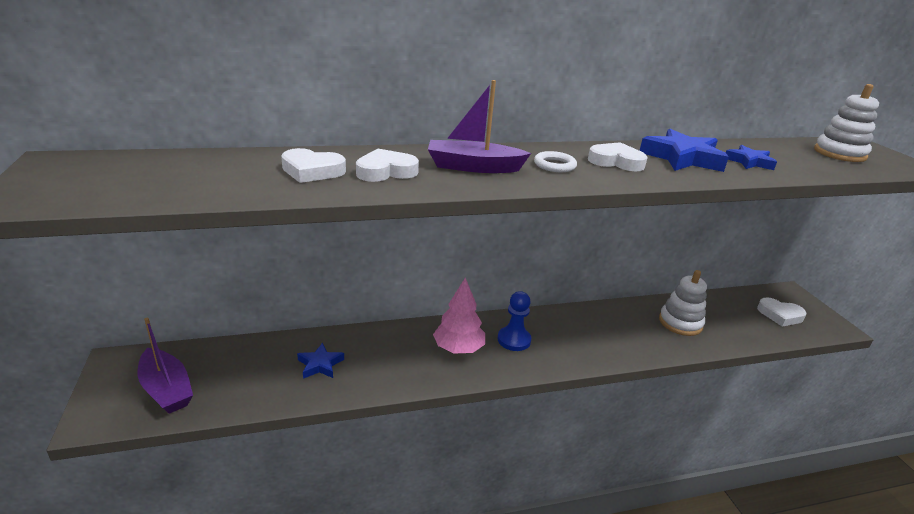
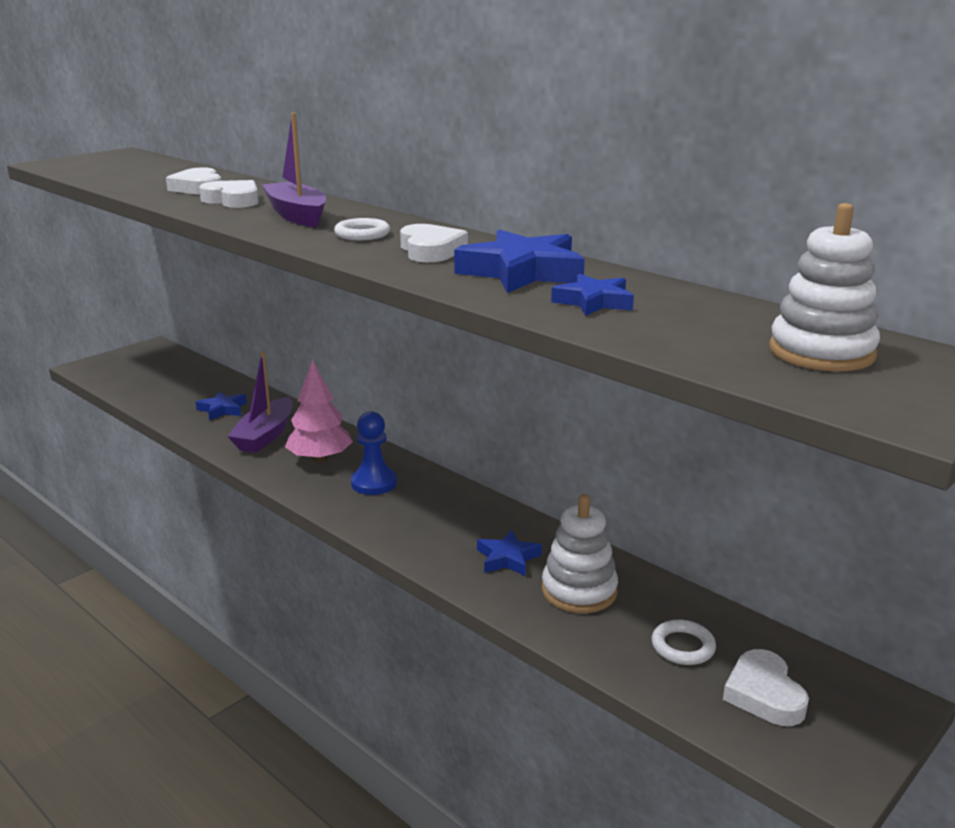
camera: 60 degrees right, 5 degrees down
purple boat [138,318,193,414] -> purple boat moved to [227,352,293,453]
none -> blue star [477,530,542,576]
none -> white ring [652,619,716,665]

